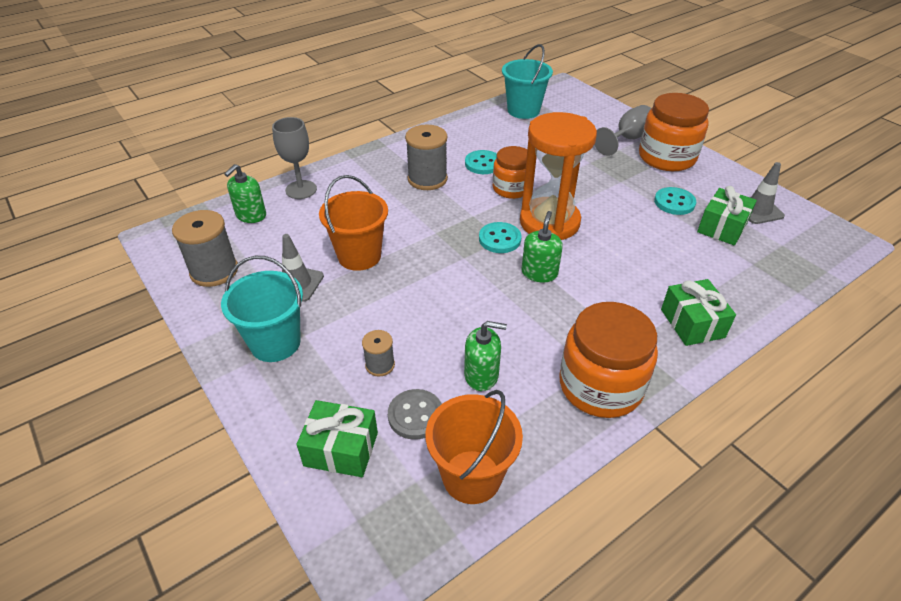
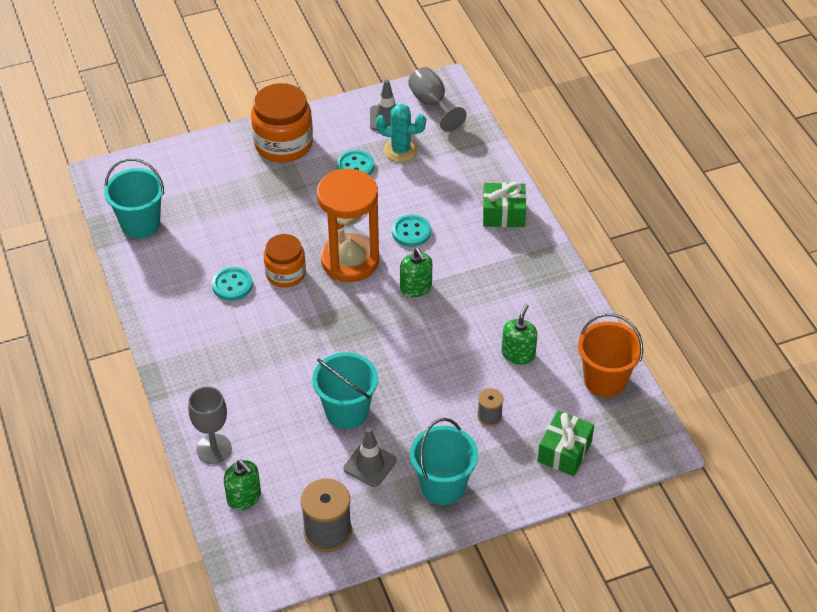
camera: 75 degrees left, 5 degrees up
orange bucket [319,175,388,271] -> turquoise bucket [312,352,378,429]
grey button [388,389,442,440] -> none
grey spool [405,124,448,190] -> none
turquoise button [479,222,521,253] -> turquoise button moved to [392,214,431,247]
green soap dispenser [521,211,563,283] -> green soap dispenser turned 150 degrees counterclockwise [400,248,432,297]
orange jar [560,302,658,418] -> none
grey goblet [594,105,652,156] -> grey goblet moved to [408,67,467,132]
green gift [697,186,757,245] -> turquoise cactus [376,104,426,162]

